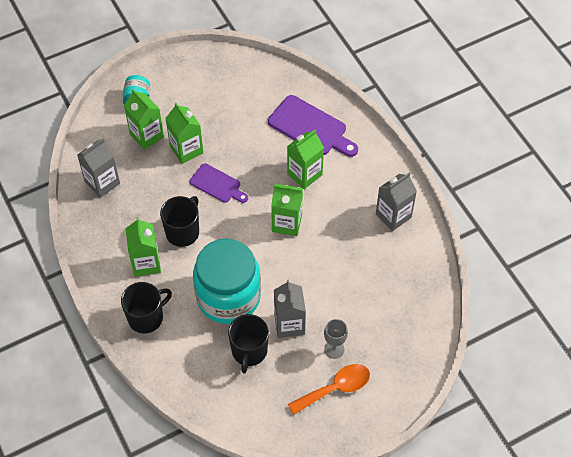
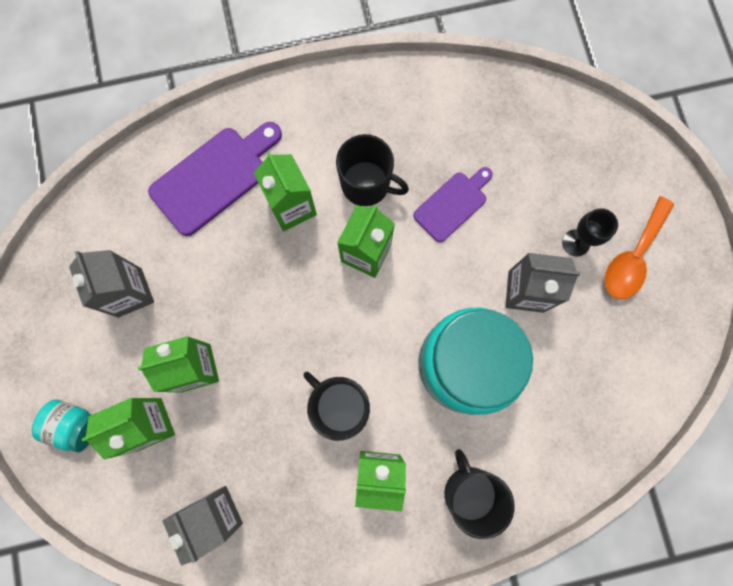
camera: 75 degrees left, 20 degrees up
purple cutting board [189,163,248,203] -> purple cutting board moved to [413,167,493,242]
black mug [228,314,269,374] -> black mug moved to [336,134,409,206]
orange spoon [288,364,370,415] -> orange spoon turned 135 degrees counterclockwise [605,196,674,299]
grey goblet [324,319,348,359] -> black goblet [562,208,618,257]
grey carton [376,173,417,231] -> grey carton moved to [69,250,154,317]

